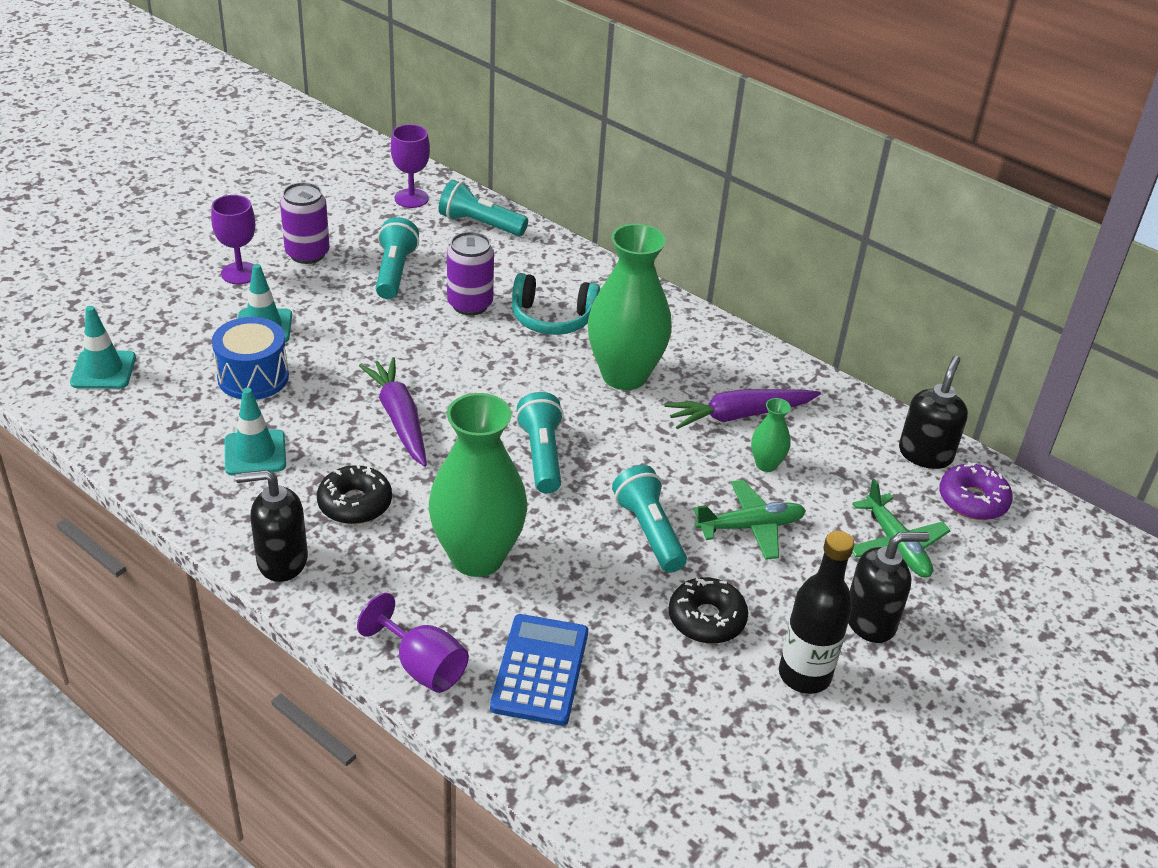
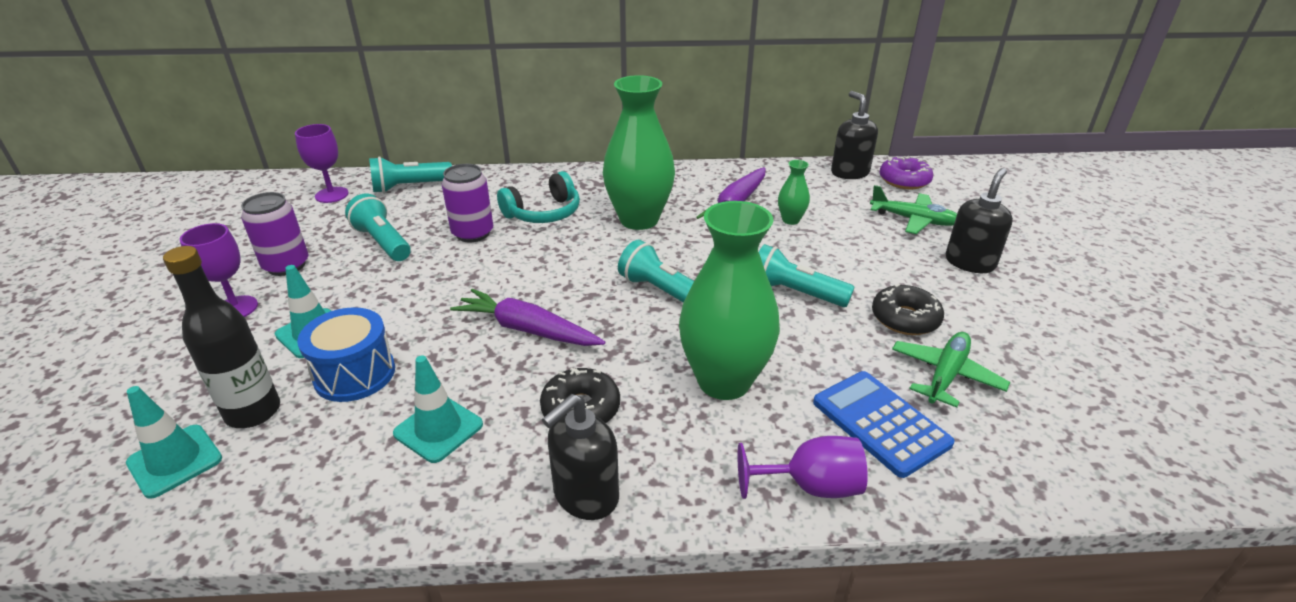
camera: 40 degrees left, 5 degrees down
green plane [694,480,806,560] -> green plane moved to [892,332,1010,408]
black bottle [779,531,854,694] -> black bottle moved to [163,246,280,428]

